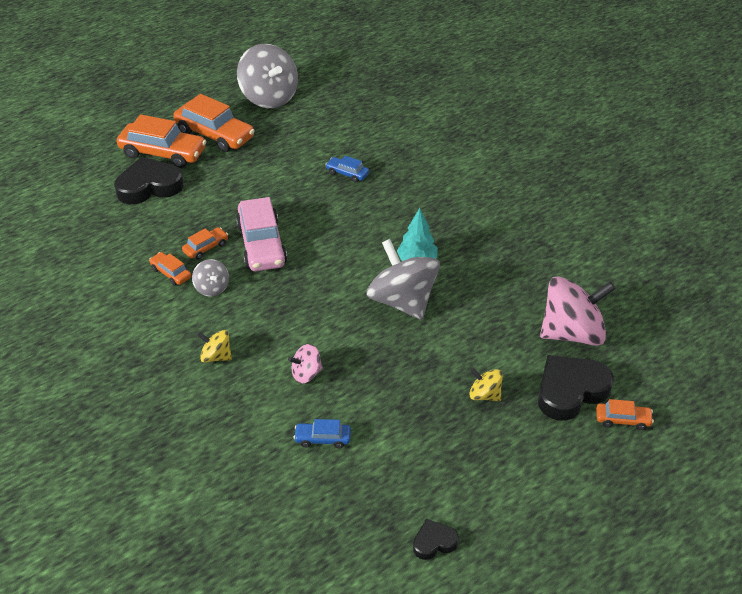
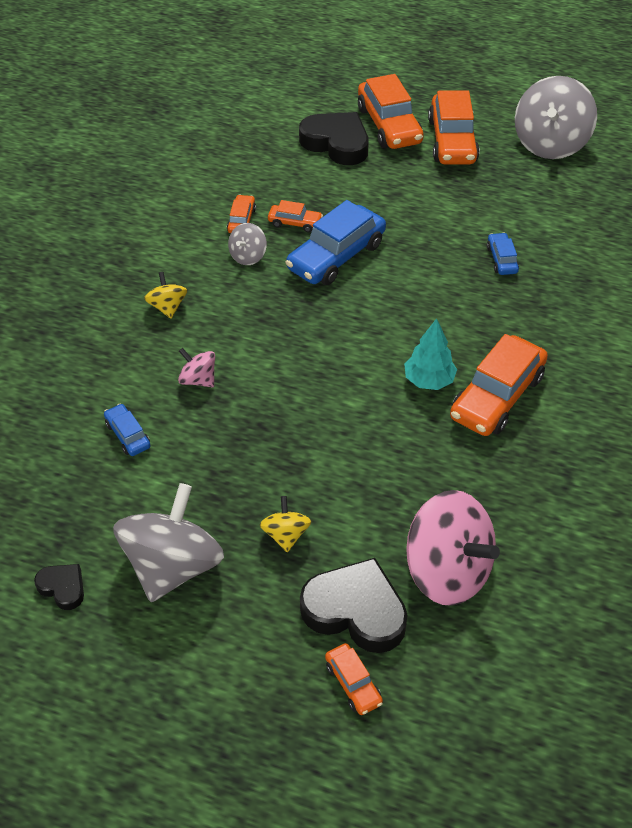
camera: 55 degrees right, 5 degrees up
pink car [236,197,287,271] -> blue car [286,200,386,285]
grey spinning top [366,239,440,320] -> grey spinning top moved to [113,483,224,602]
none -> orange car [450,334,548,436]

